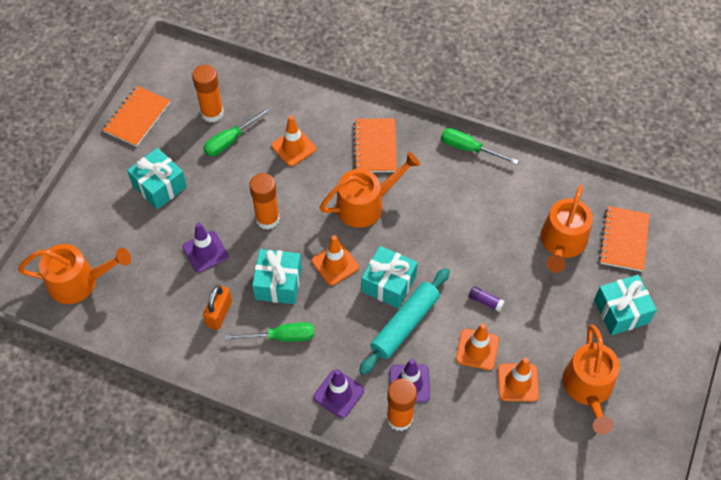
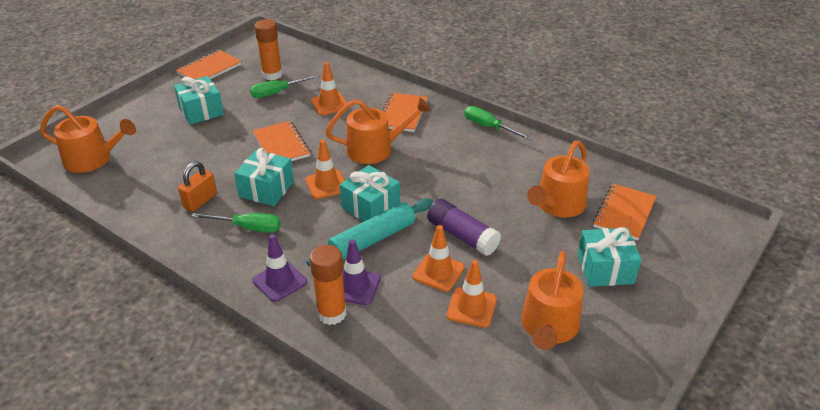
camera: 15 degrees right, 20 degrees down
purple traffic cone [183,223,228,272] -> none
orange glue stick [249,173,280,230] -> orange notebook [253,121,311,161]
purple glue stick [469,286,505,312] -> purple glue stick [427,199,501,256], size x2.05

